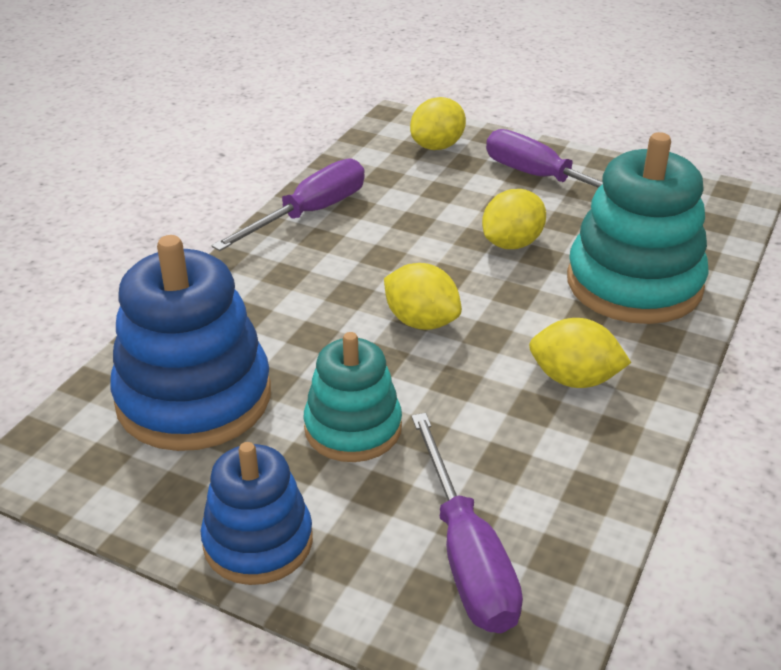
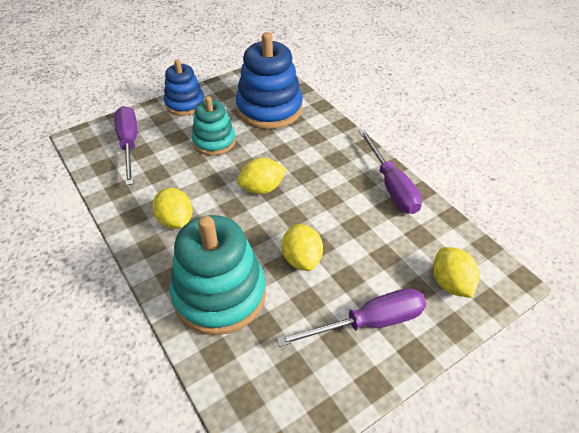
camera: 120 degrees right, 10 degrees up
purple screwdriver [411,413,523,633] -> purple screwdriver turned 60 degrees clockwise [114,106,137,185]
yellow lemon [529,318,631,388] -> yellow lemon turned 75 degrees counterclockwise [152,188,193,229]

